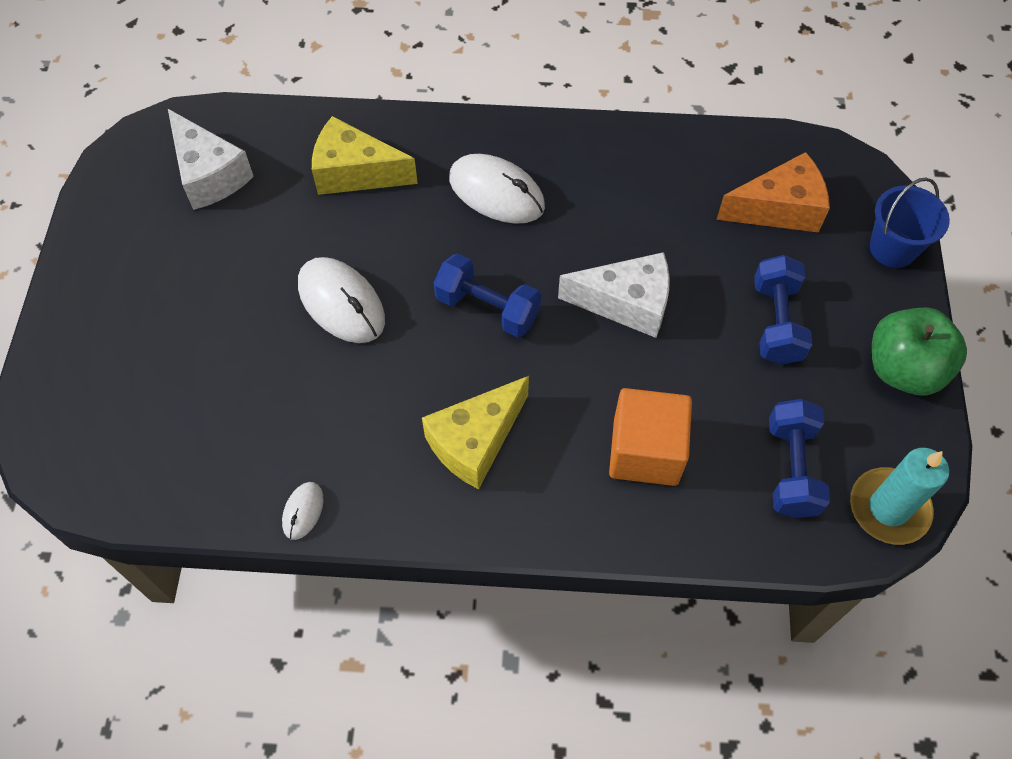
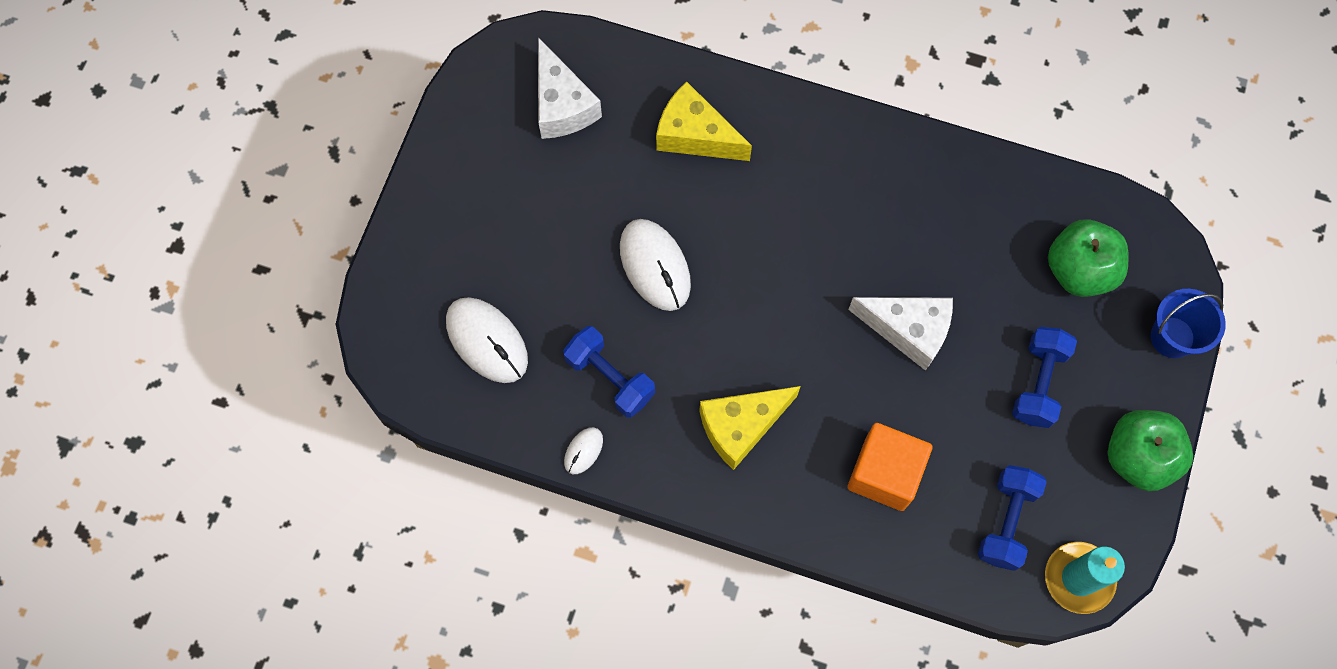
camera: 15 degrees right, 10 degrees up
blue dumbbell [434,254,541,337] -> blue dumbbell moved to [563,326,655,418]
white mouse [449,154,545,224] -> white mouse moved to [446,297,528,383]
orange cheese [716,152,830,233] -> green apple [1048,220,1128,297]

